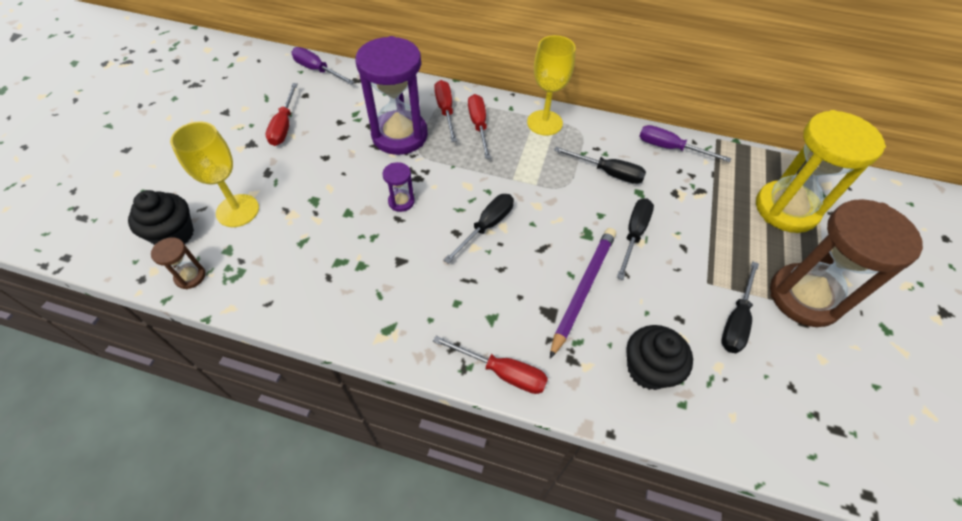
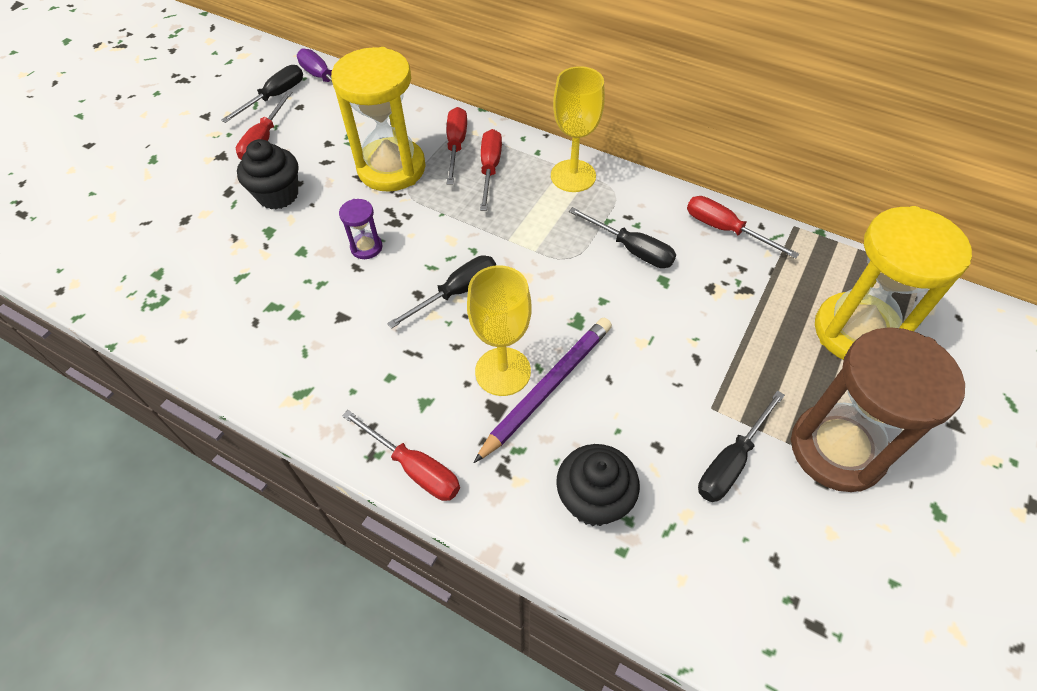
camera: 15 degrees right, 0 degrees up
black cupcake [128,190,194,245] -> black cupcake moved to [237,139,298,209]
brown hourglass [151,237,205,289] -> none
yellow goblet [170,122,259,227] -> yellow goblet moved to [467,265,532,396]
purple hourglass [355,36,428,155] -> yellow hourglass [331,47,426,192]
black screwdriver [617,198,654,280] -> black screwdriver moved to [221,65,303,123]
purple screwdriver [639,125,731,162] -> red screwdriver [687,196,799,259]

